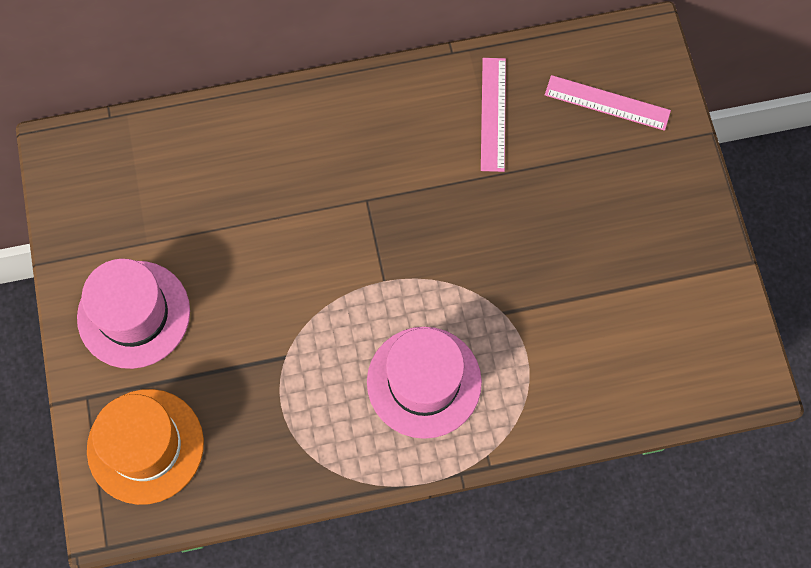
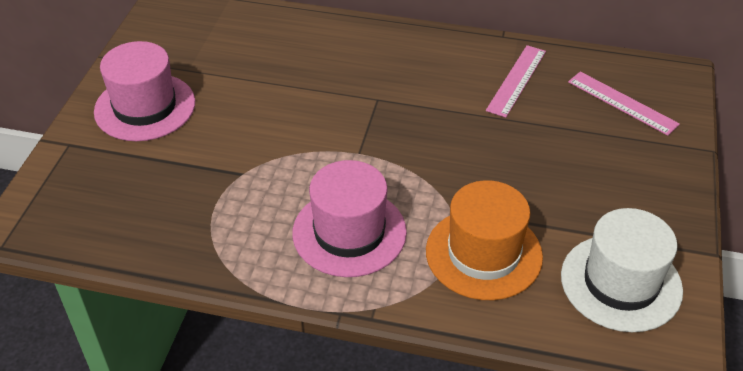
camera: 25 degrees right, 25 degrees down
orange hat [87,389,204,505] -> orange hat moved to [426,180,543,300]
none -> white hat [561,208,683,332]

